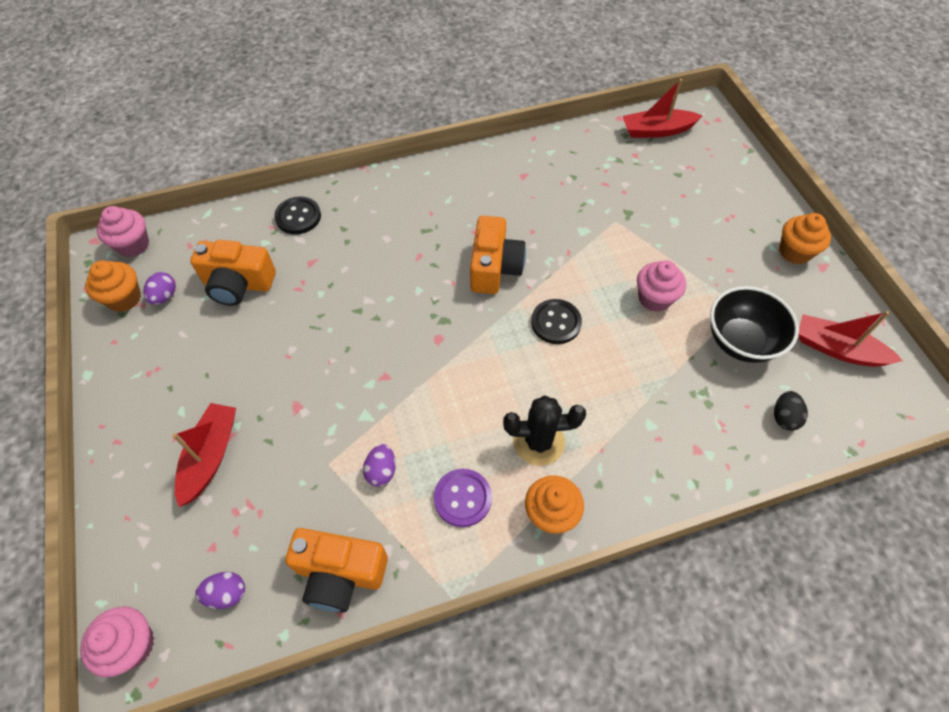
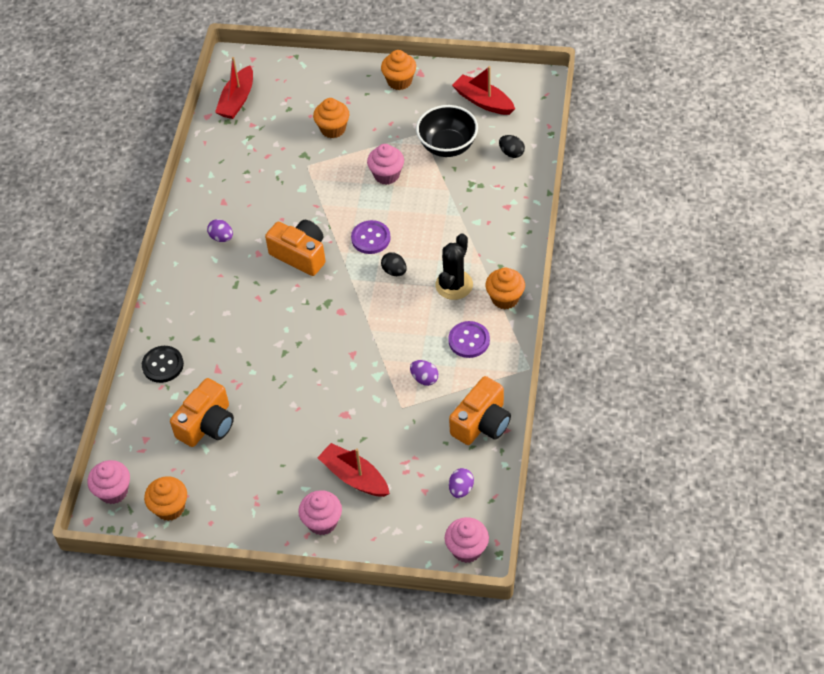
camera: 60 degrees left, 5 degrees down
purple egg [143,272,176,305] -> purple egg moved to [207,219,233,242]
black button [531,299,582,344] -> purple button [351,220,391,254]
red boat [798,311,903,367] -> red boat turned 75 degrees clockwise [452,66,515,115]
none -> pink cupcake [298,490,342,535]
none -> orange cupcake [313,98,350,138]
none -> black egg [381,252,407,276]

